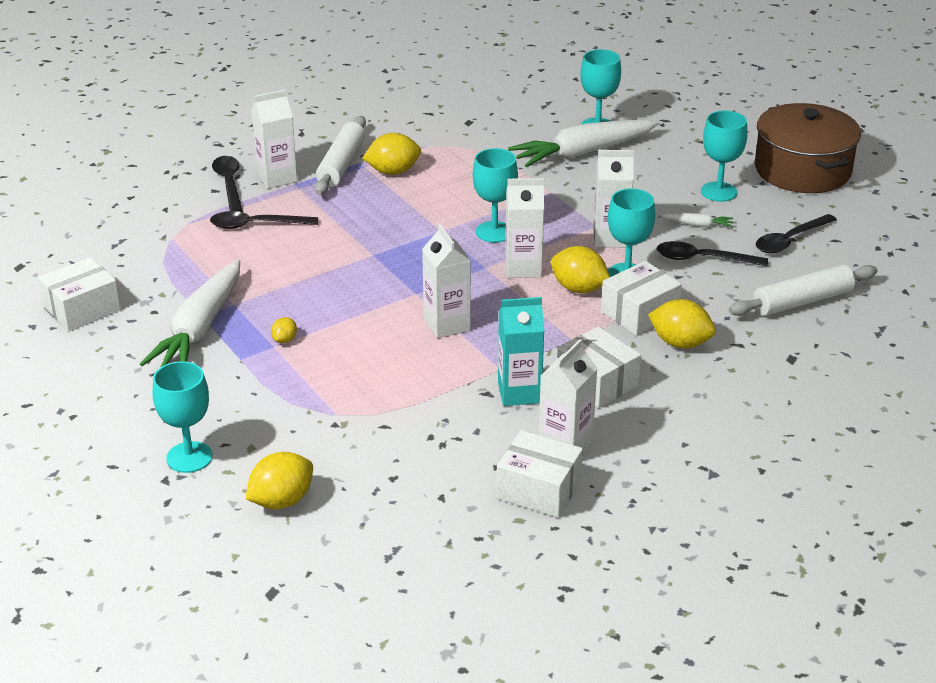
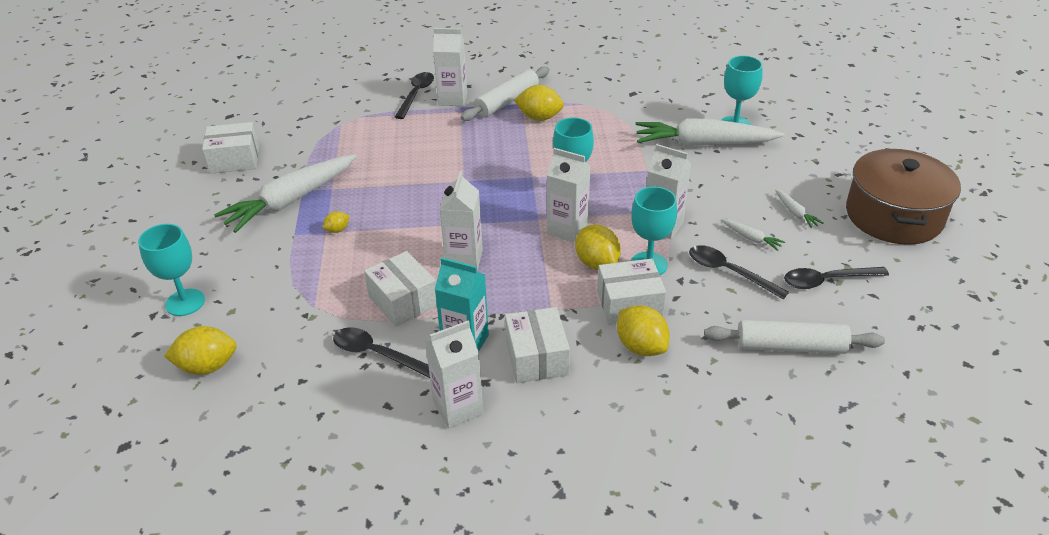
camera: 30 degrees right, 5 degrees up
black spoon [210,211,318,229] -> black spoon moved to [333,327,430,378]
white box [496,430,583,518] -> white box moved to [364,251,437,327]
turquoise goblet [701,111,748,202] -> white carrot [775,189,824,228]

